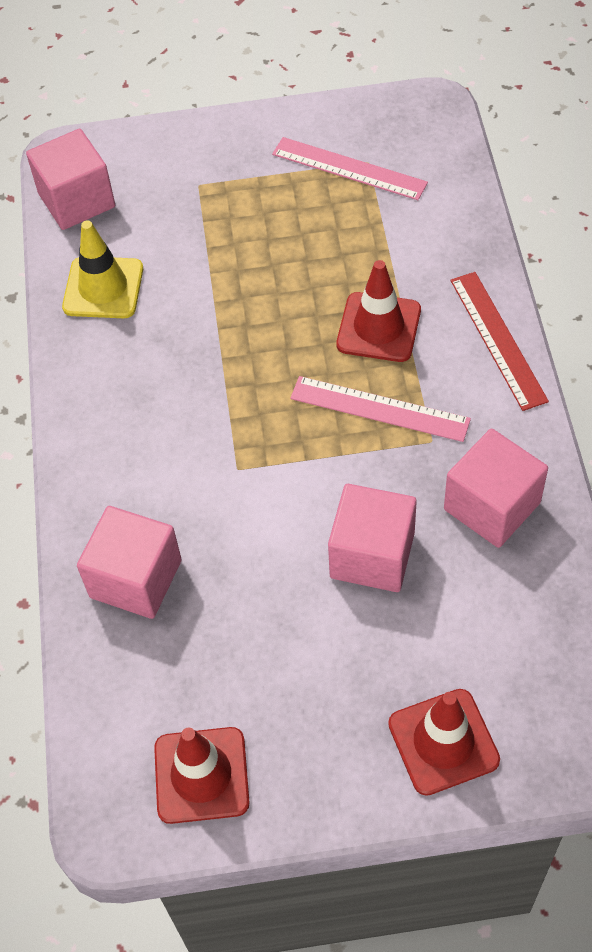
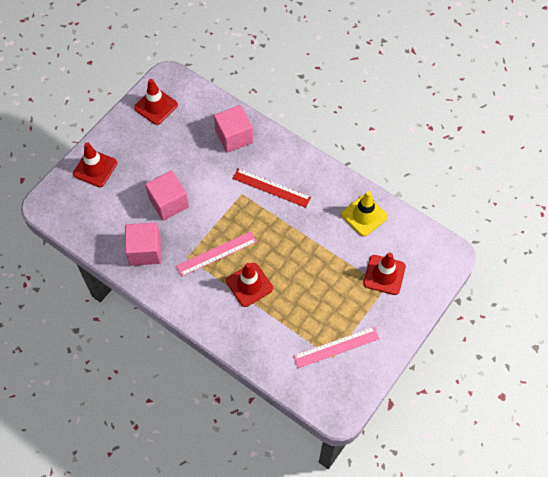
camera: 130 degrees right, 5 degrees up
pink cube [26,129,115,230] -> none
red ruler [450,272,549,411] -> red ruler moved to [232,169,311,208]
none -> red traffic cone [363,252,406,295]

